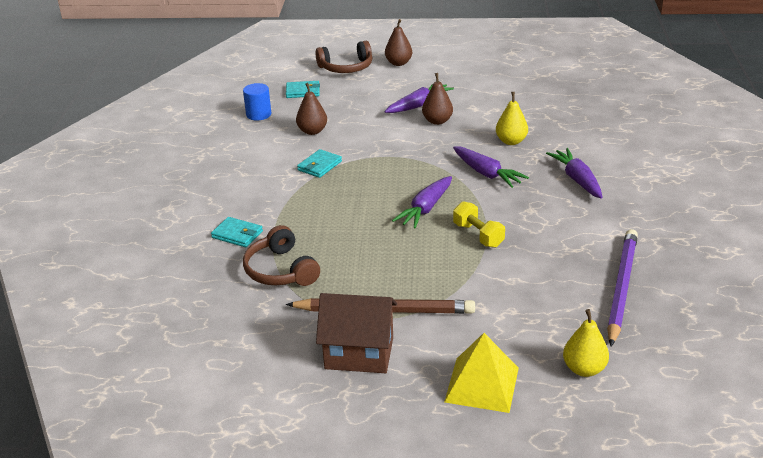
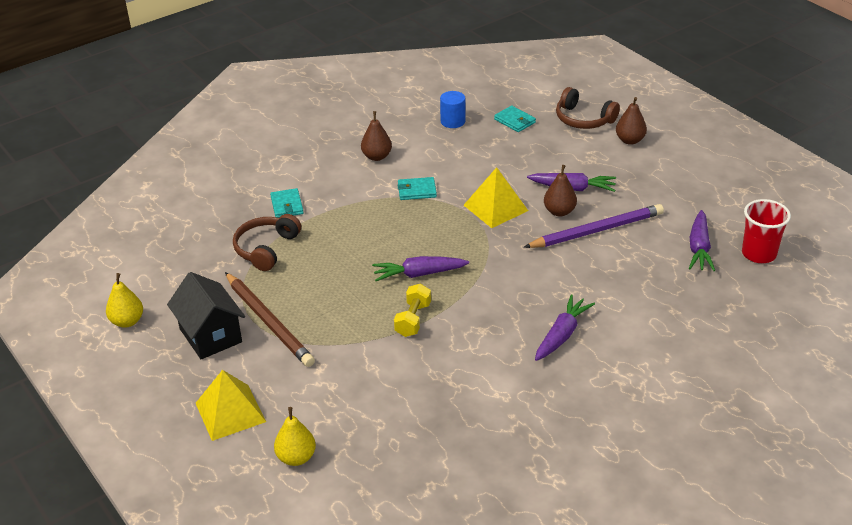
camera: 50 degrees right, 5 degrees up
brown pear [296,83,327,135] -> brown pear moved to [361,111,392,161]
brown house [316,293,397,373] -> black house [167,272,245,359]
purple carrot [453,147,529,188] -> purple carrot moved to [689,210,716,271]
yellow pear [496,92,528,145] -> yellow pear moved to [106,273,143,328]
purple pencil [607,229,638,346] -> purple pencil moved to [524,204,664,248]
none -> yellow pyramid [464,167,528,228]
none -> red cup [742,199,791,263]

